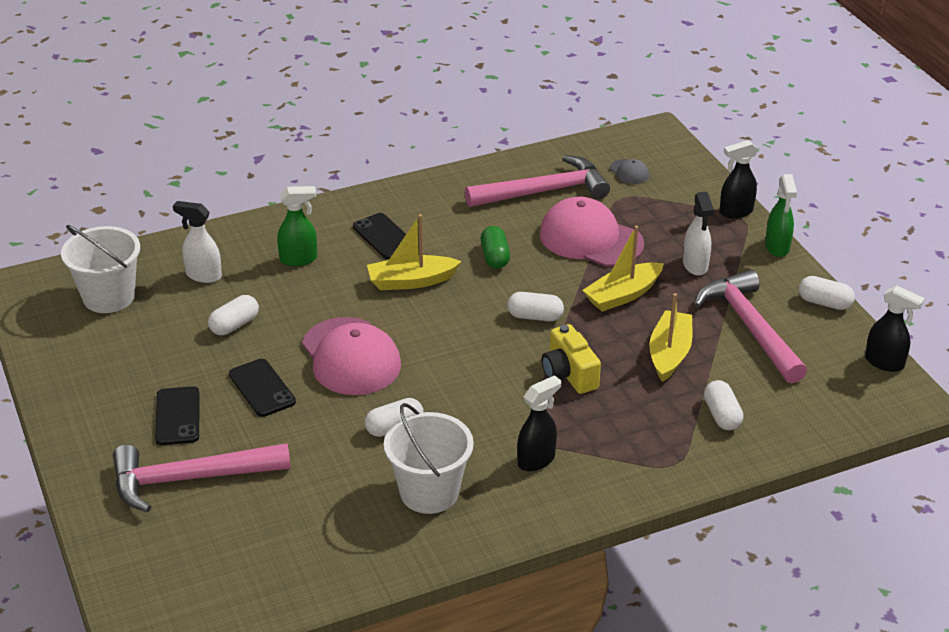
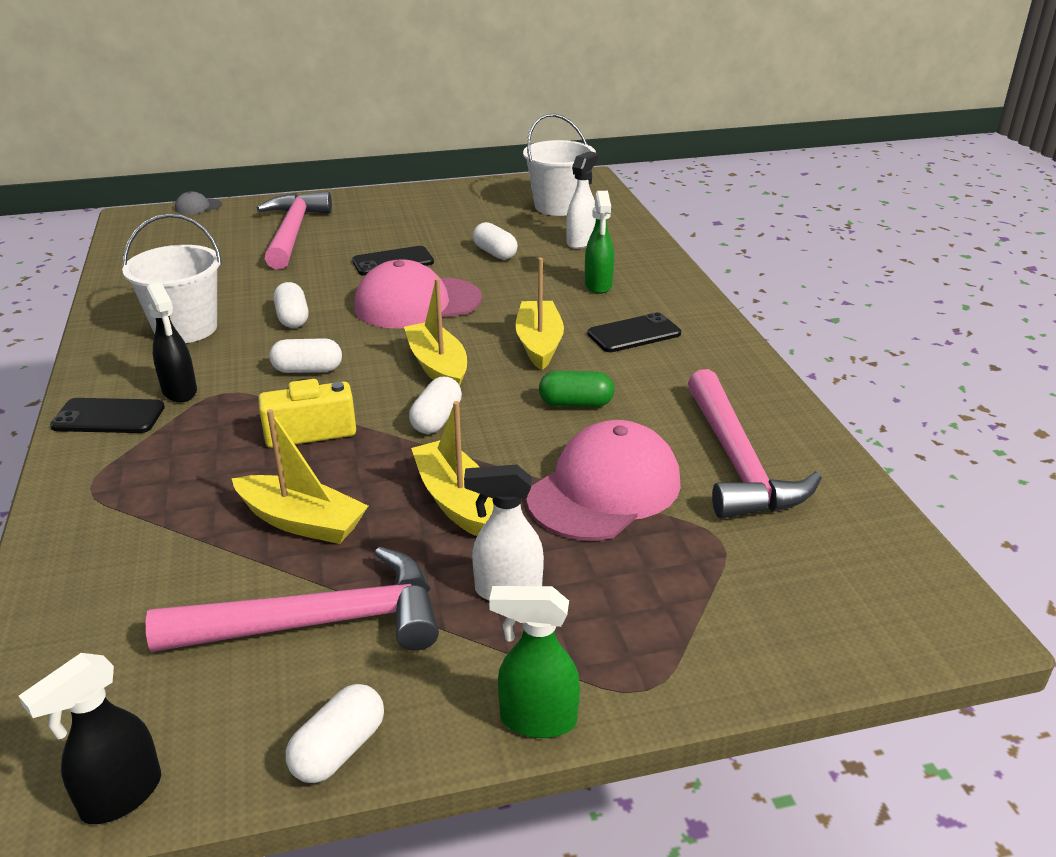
camera: 100 degrees right, 5 degrees down
black phone [155,386,199,445] -> black phone moved to [50,398,165,433]
grey cap [610,159,649,184] -> grey cap moved to [175,191,222,214]
white capsule [704,380,744,430] -> white capsule moved to [269,338,342,373]
black spray bottle [719,140,758,218] -> none
none -> yellow boat [404,278,467,386]

